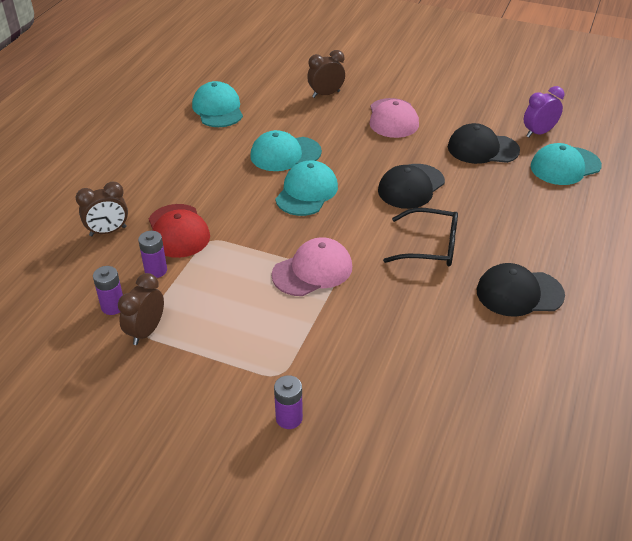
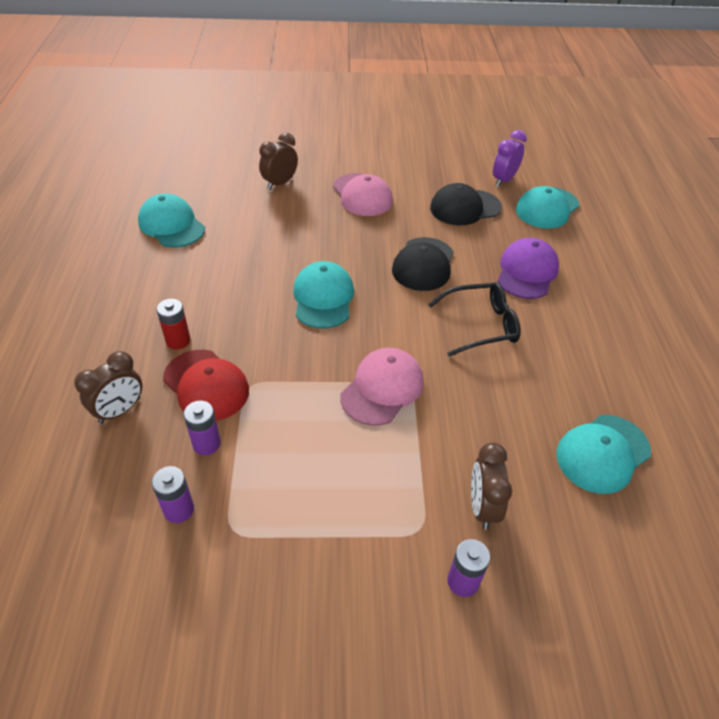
camera: 25 degrees left, 5 degrees up
brown clock [118,273,164,345] -> brown clock moved to [471,442,512,530]
turquoise cap [250,130,322,171] -> turquoise cap moved to [556,415,651,494]
black cap [477,263,565,317] -> none
none -> red battery [156,299,190,350]
none -> purple cap [497,238,559,299]

